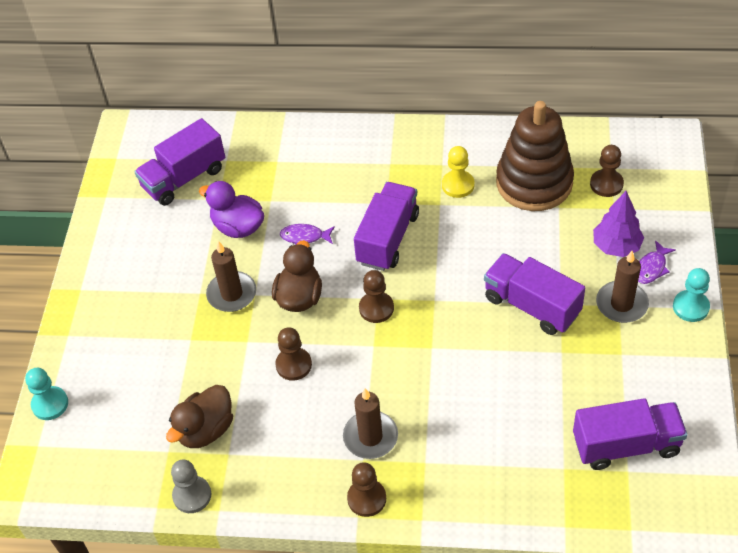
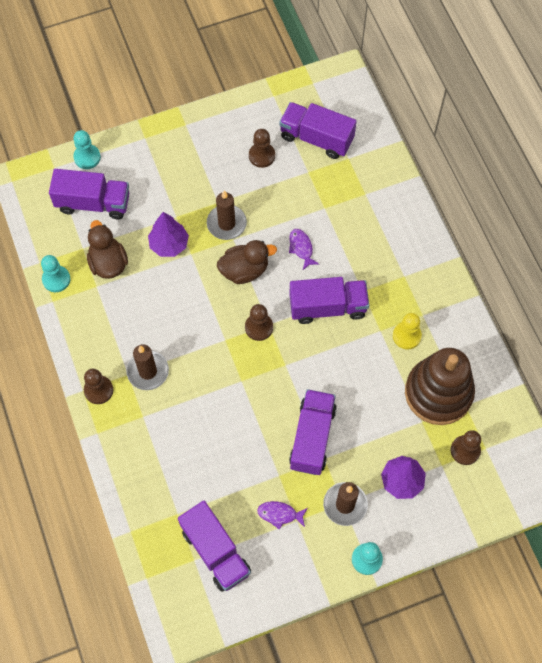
camera: 60 degrees right, 15 degrees up
brown duck [166,385,233,448] -> brown duck turned 60 degrees clockwise [87,220,128,279]
grey pawn [171,459,211,513] -> turquoise pawn [41,255,71,292]
purple duck [199,181,264,238] -> none
brown pawn [275,327,312,381] -> brown pawn moved to [249,129,275,168]
purple fish [638,240,676,284] -> purple fish moved to [257,501,308,529]
none -> purple truck [49,169,129,219]
none -> purple tree [148,212,189,257]

